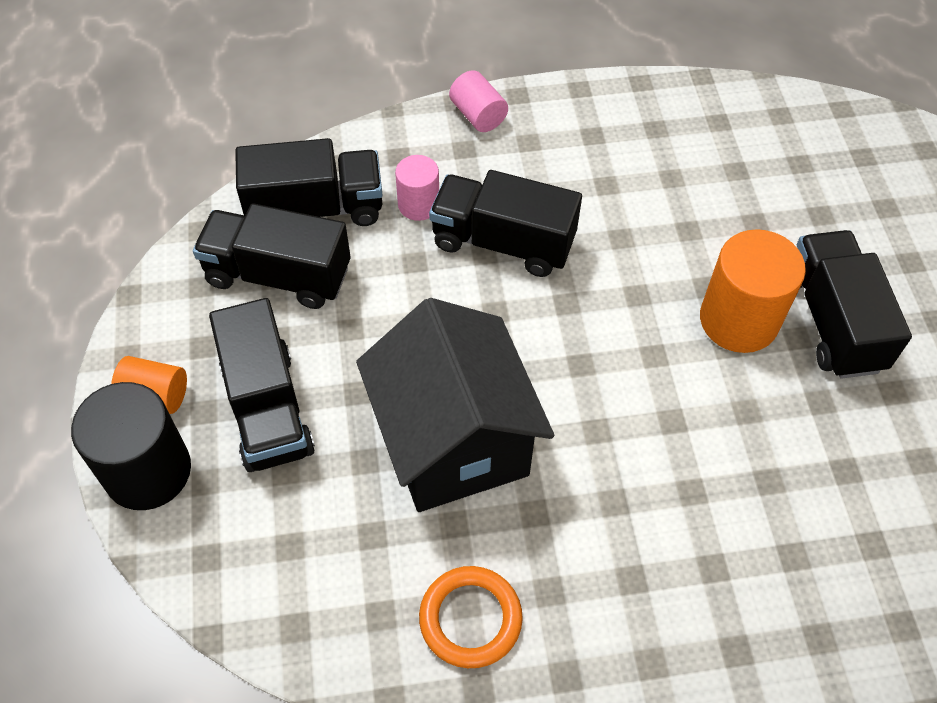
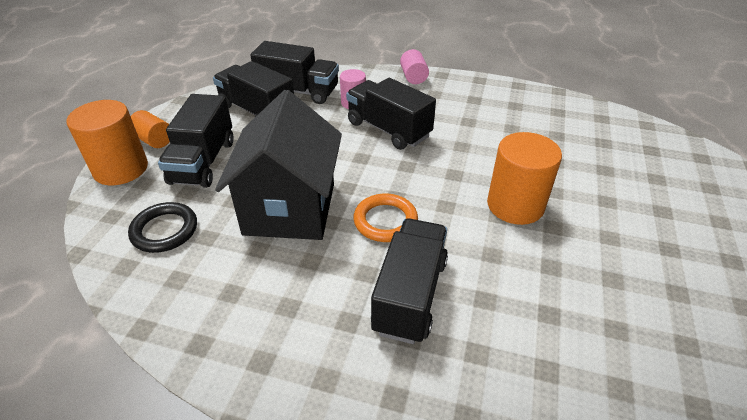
camera: 25 degrees right, 15 degrees down
black cylinder [71,382,191,510] -> orange cylinder [67,100,148,185]
orange ring [419,566,523,668] -> orange ring moved to [353,193,418,242]
black truck [797,230,912,379] -> black truck moved to [371,218,448,344]
none -> black ring [128,202,197,253]

